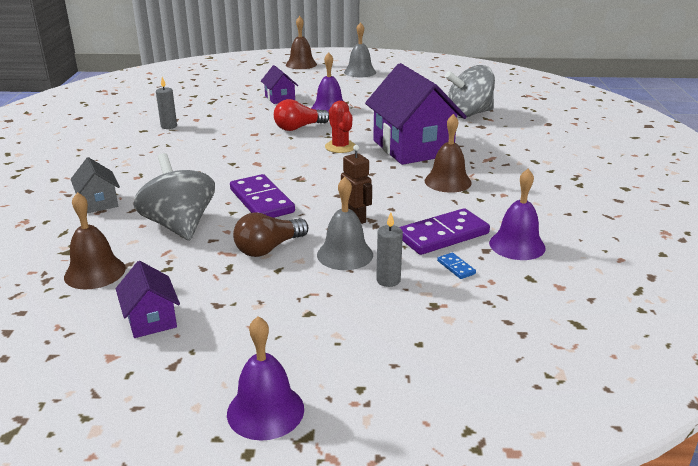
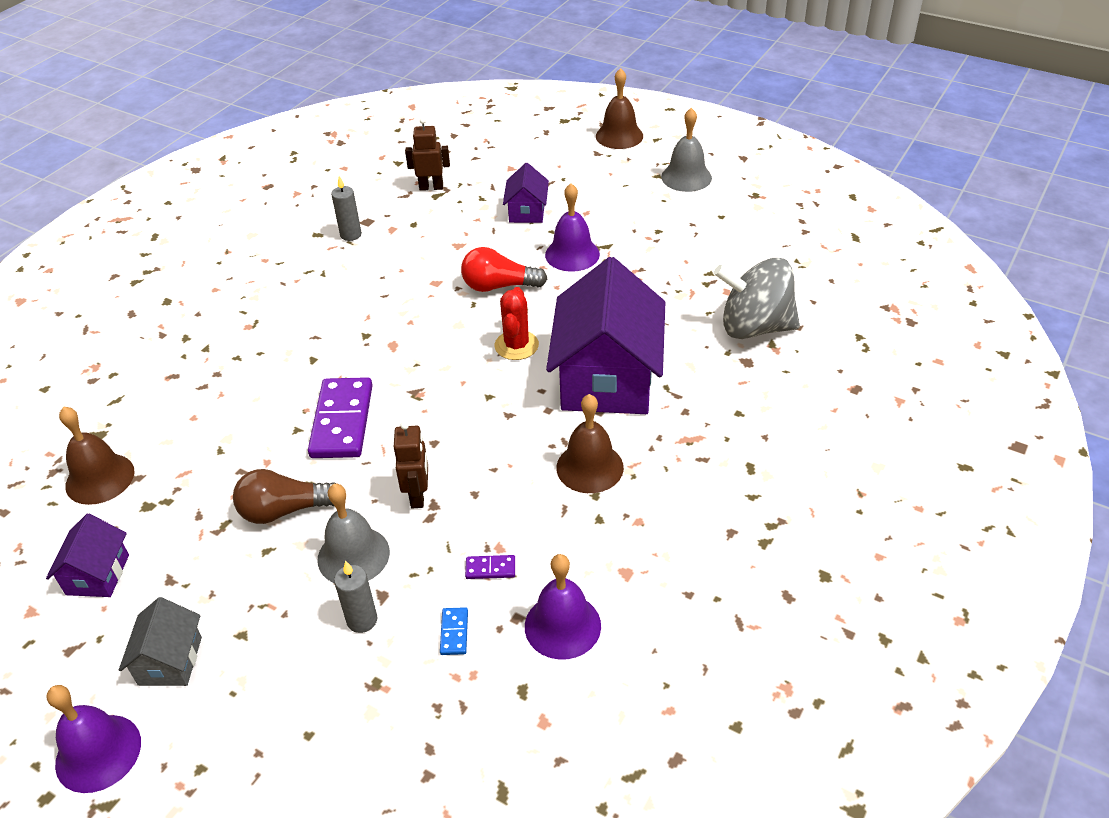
camera: 30 degrees right, 15 degrees up
grey house [70,157,120,213] -> grey house moved to [119,597,202,686]
grey spinning top [133,153,215,241] -> none
purple domino [400,208,490,255] -> purple domino [465,555,515,579], size x0.42
none -> brown robot [405,118,450,191]

